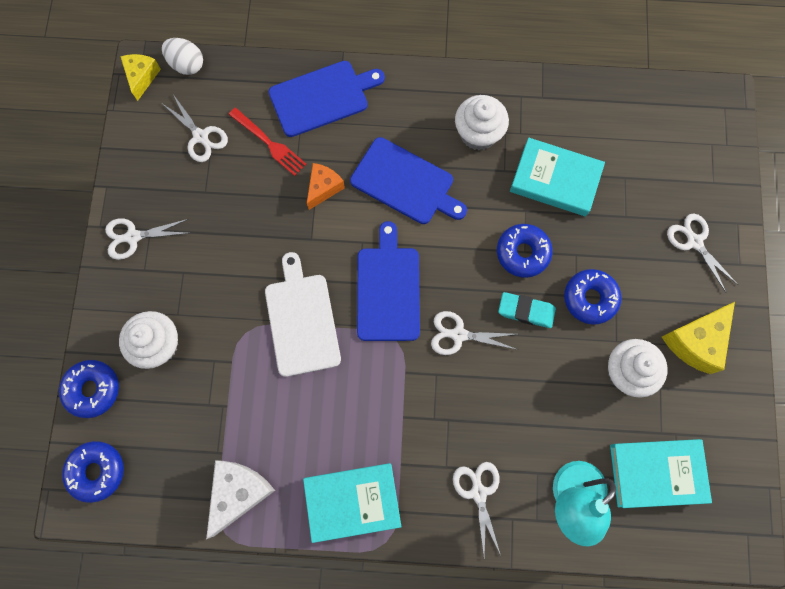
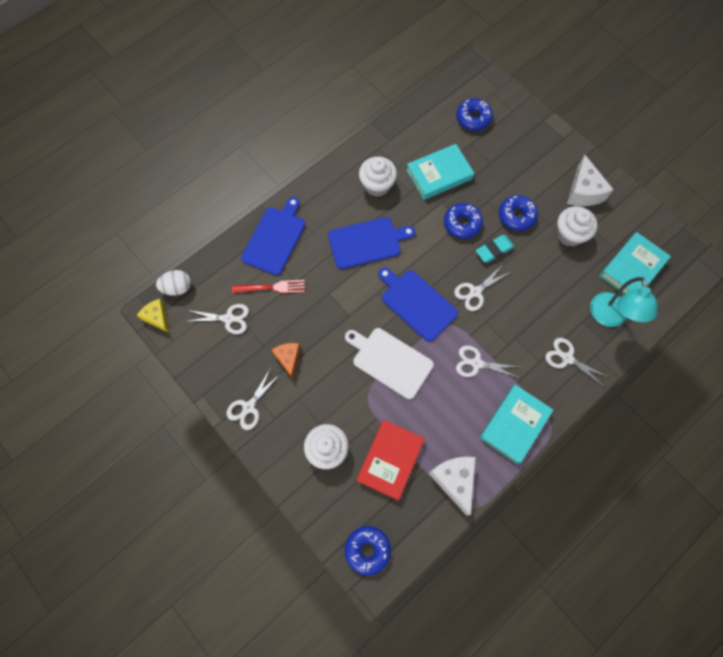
camera: 45 degrees left, 5 degrees down
blue donut [59,360,119,418] -> blue donut moved to [456,98,493,131]
orange cheese [307,163,345,210] -> orange cheese moved to [272,343,301,379]
yellow cheese [662,302,735,374] -> white cheese [567,155,614,206]
white scissors [667,214,738,292] -> white scissors moved to [456,345,519,378]
none -> red book [357,420,425,500]

